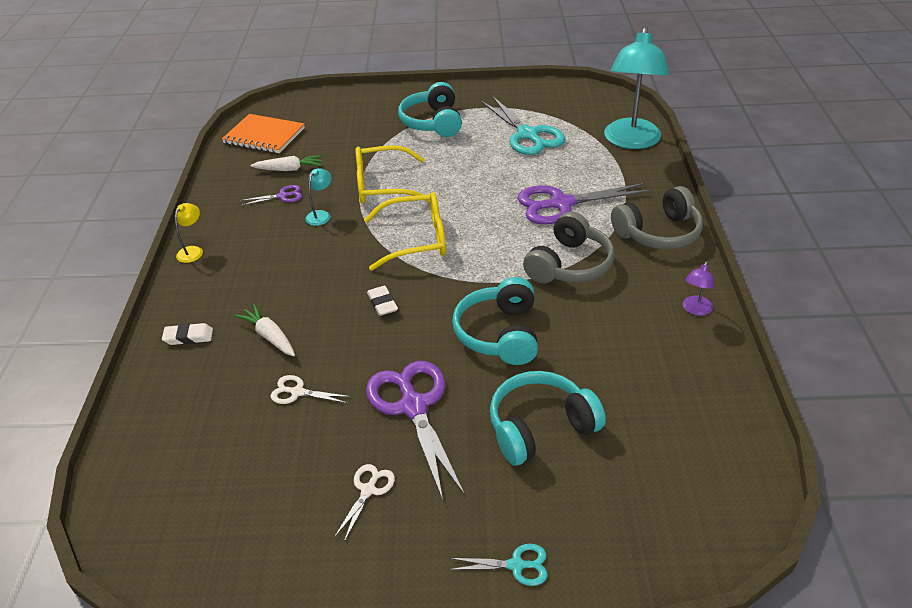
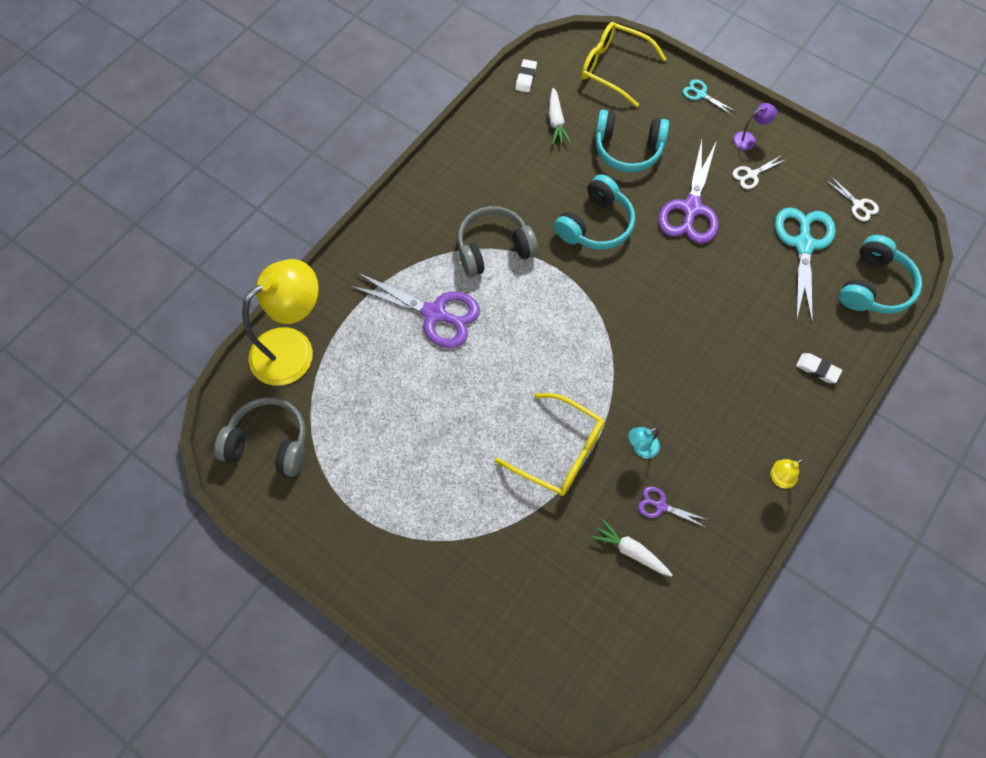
camera: 145 degrees left, 25 degrees up
orange notebook [222,114,305,153] -> none
white carrot [235,304,295,356] -> white carrot moved to [549,88,571,145]
white scissors [271,375,351,404] -> white scissors moved to [825,177,879,221]
yellow glasses [364,192,446,271] -> yellow glasses moved to [581,22,666,107]
white eraser [367,286,398,316] -> white eraser moved to [515,59,537,93]
turquoise headphones [398,82,462,137] -> turquoise headphones moved to [839,235,922,314]
turquoise scissors [481,97,565,155] -> turquoise scissors moved to [775,207,836,323]
turquoise lamp [604,26,669,149] -> yellow lamp [242,259,319,386]
grey headphones [611,186,703,249] -> grey headphones moved to [214,397,306,477]
purple lamp [683,261,714,316] -> purple lamp moved to [733,103,777,150]

